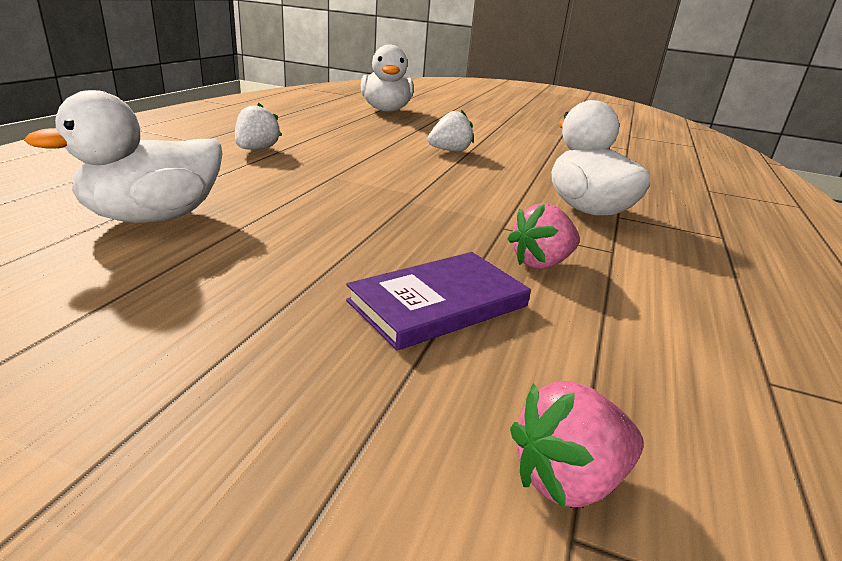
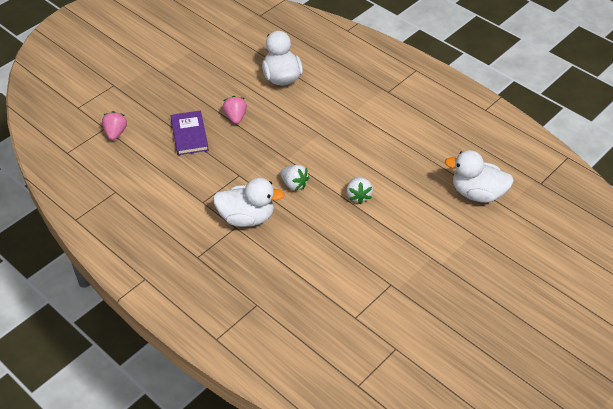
camera: 115 degrees right, 20 degrees up
white strawberry [235,103,282,150] -> white strawberry moved to [280,165,309,191]
pink strawberry [508,203,580,269] -> pink strawberry moved to [223,96,247,124]

